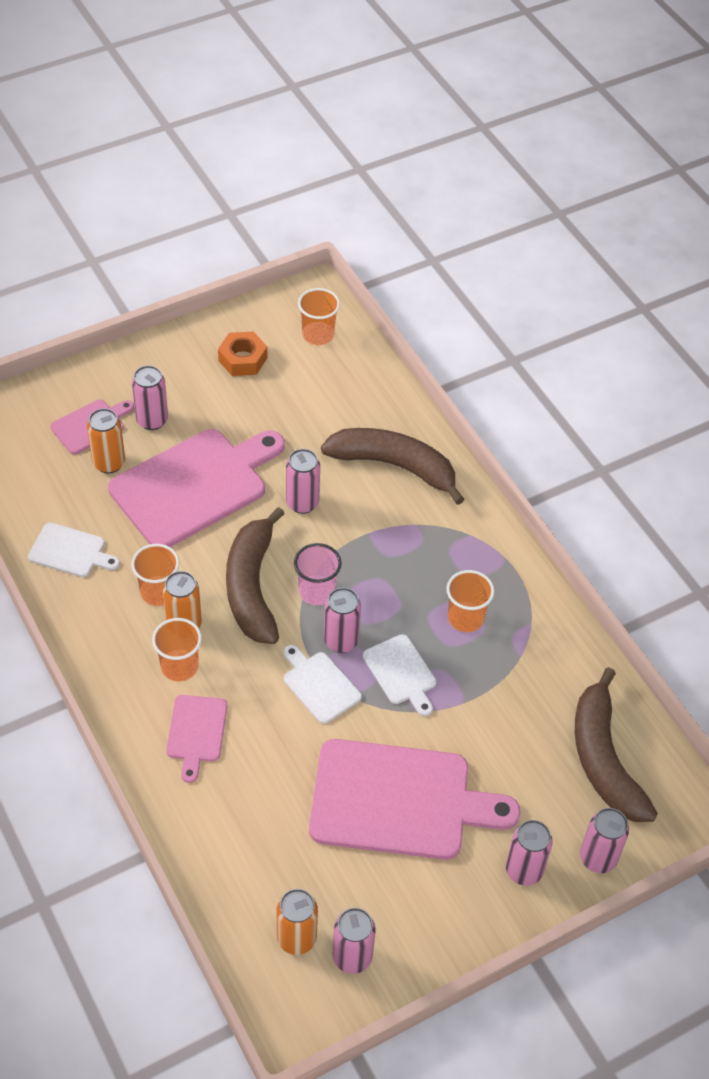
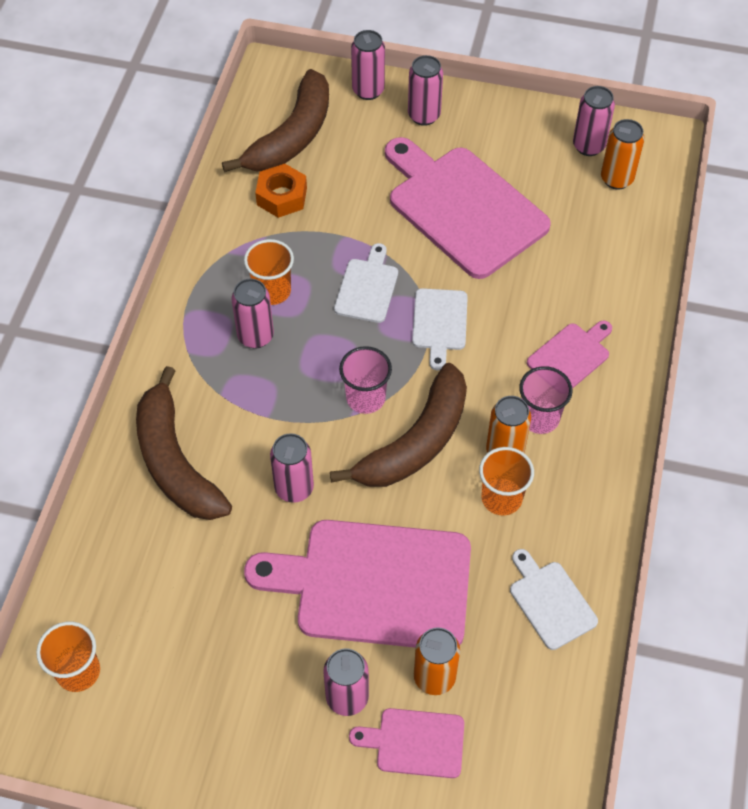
camera: 135 degrees left, 5 degrees up
orange cup [152,618,202,682] -> pink cup [519,366,573,434]
orange nut [218,331,267,376] -> orange nut moved to [255,164,307,218]
pink can [324,587,361,653] -> pink can moved to [232,278,274,349]

